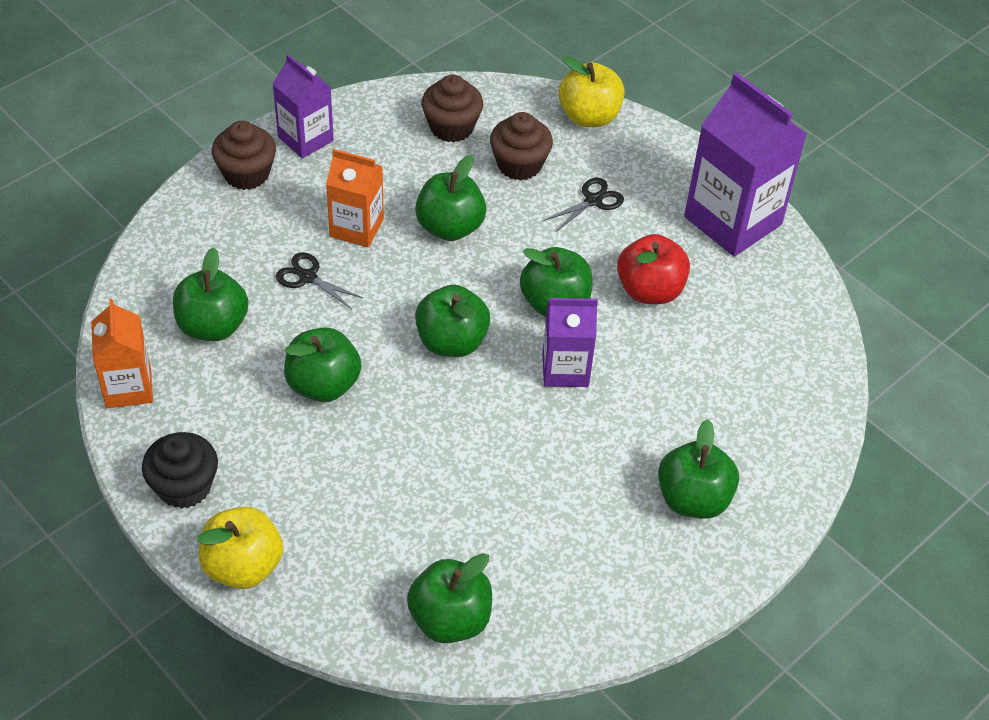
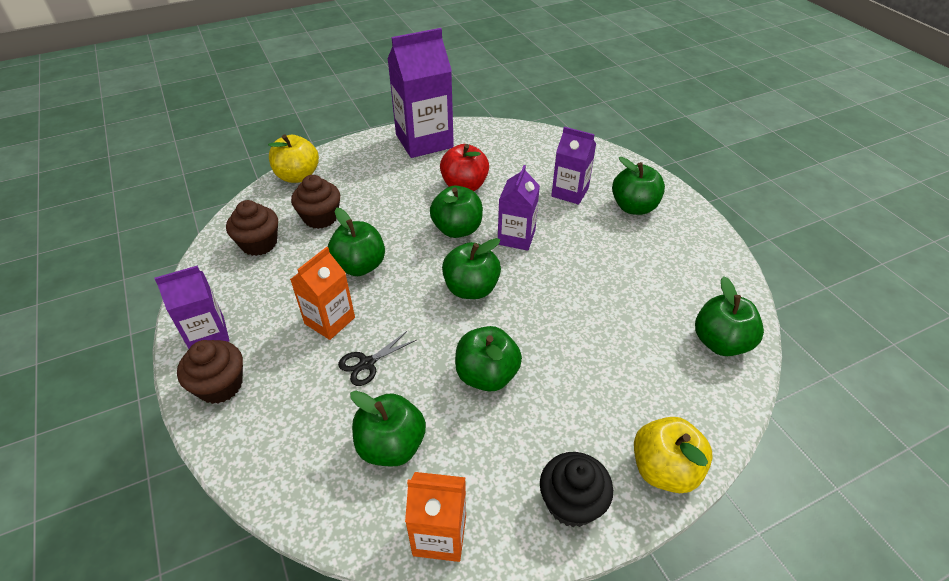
camera: 70 degrees left, 5 degrees down
black scissors [544,178,624,232] -> none
none -> purple carton [551,127,596,205]

